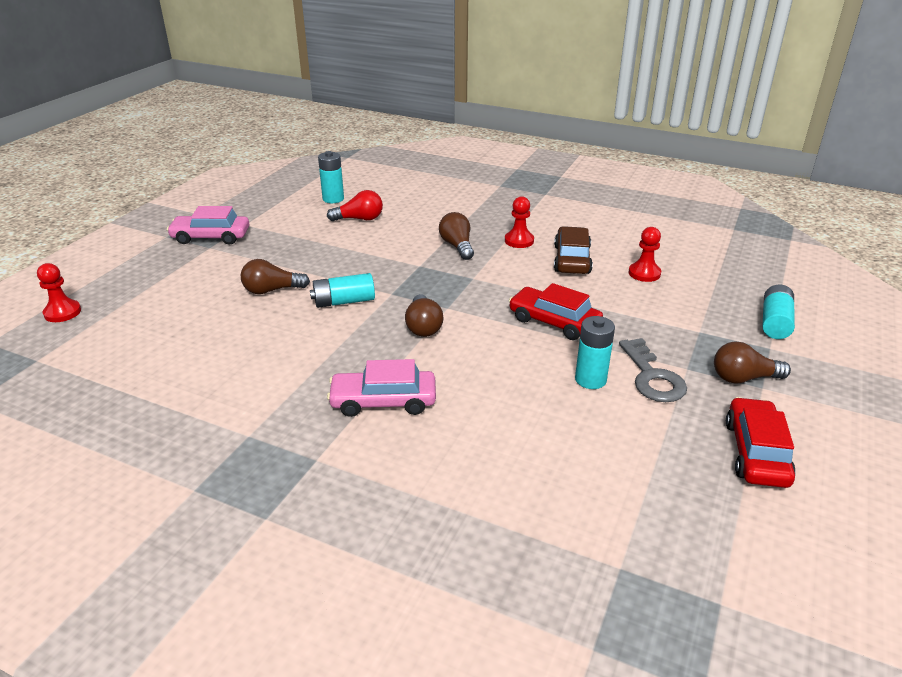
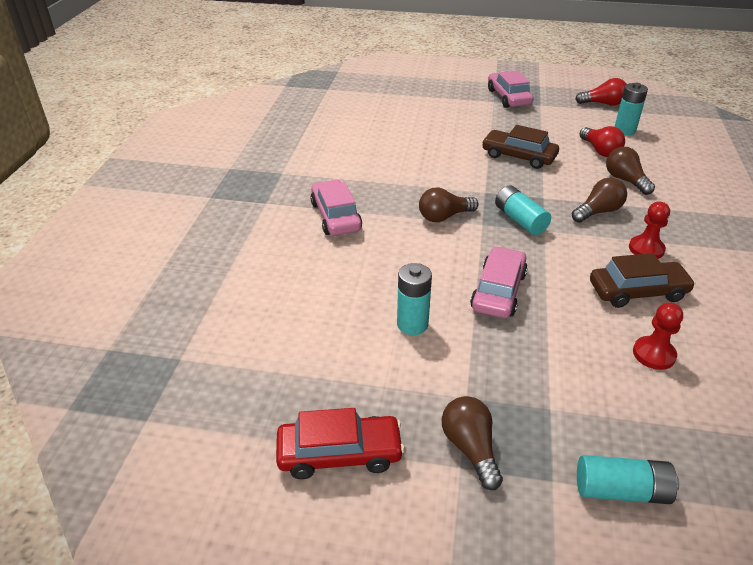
camera: 75 degrees right, 5 degrees up
red pawn [37,263,81,322] -> none
brown light bulb [241,259,310,294] -> brown light bulb moved to [606,146,655,195]
turquoise battery [310,273,375,308] -> turquoise battery moved to [495,186,551,235]
red car [509,283,603,340] -> pink car [470,246,528,318]
grey key [619,338,687,402] -> none
none -> brown car [482,125,559,169]
none -> red light bulb [575,78,626,106]

